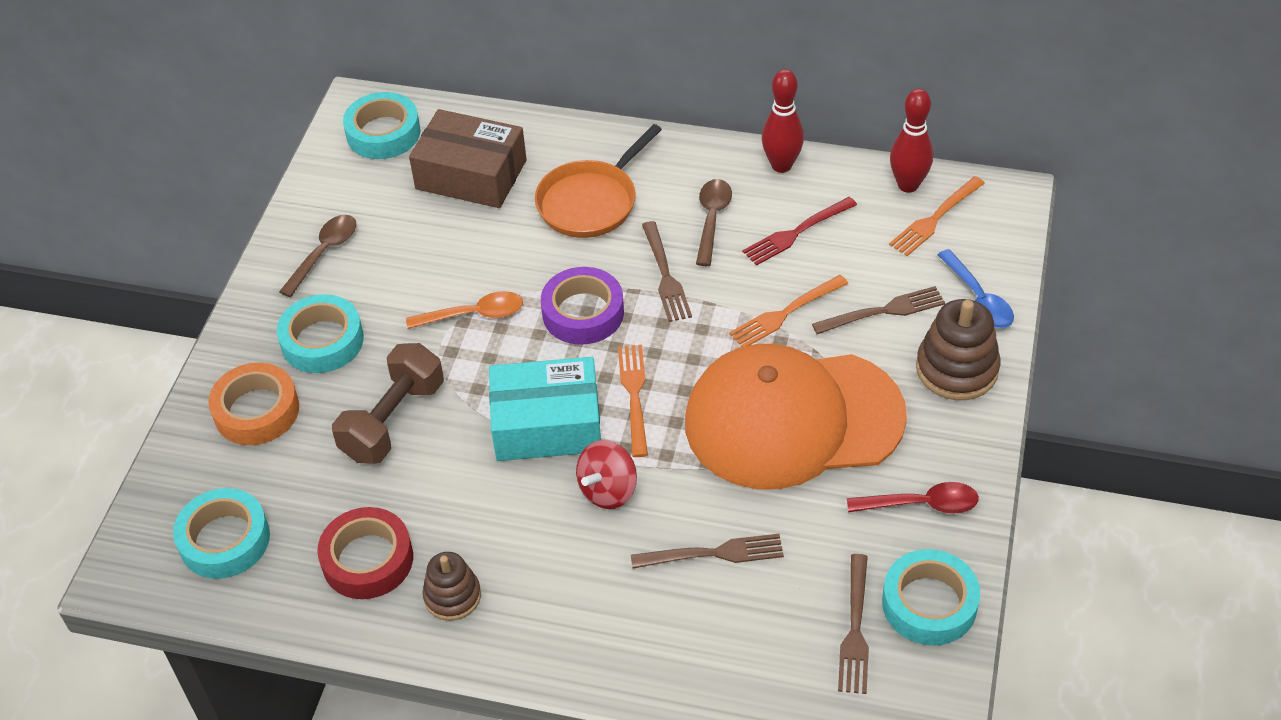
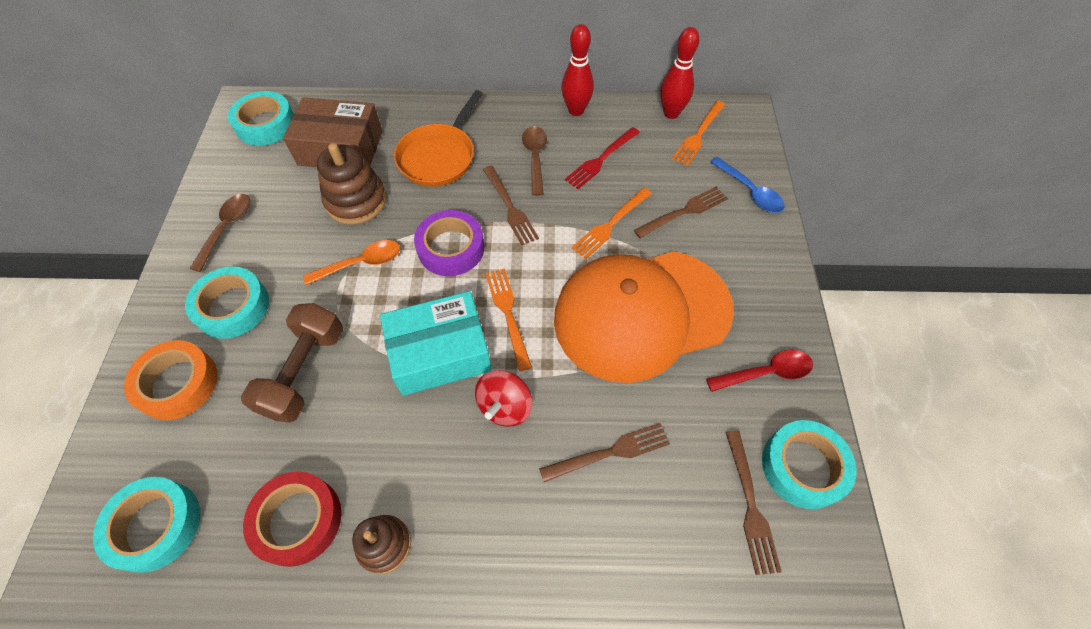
camera: 15 degrees left, 10 degrees up
brown stacking toy [916,299,1001,400] -> brown stacking toy moved to [317,143,387,225]

